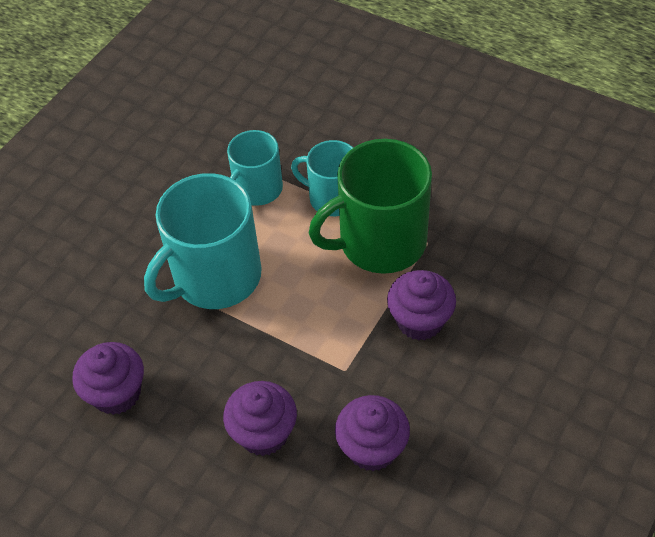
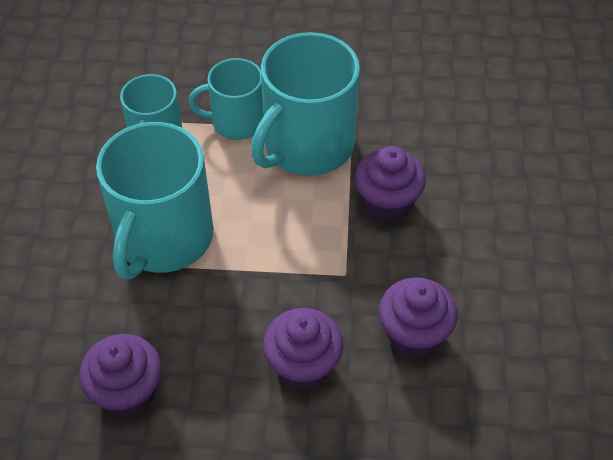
camera: 30 degrees left, 0 degrees up
green mug [309,139,432,274] -> turquoise mug [251,32,360,176]

